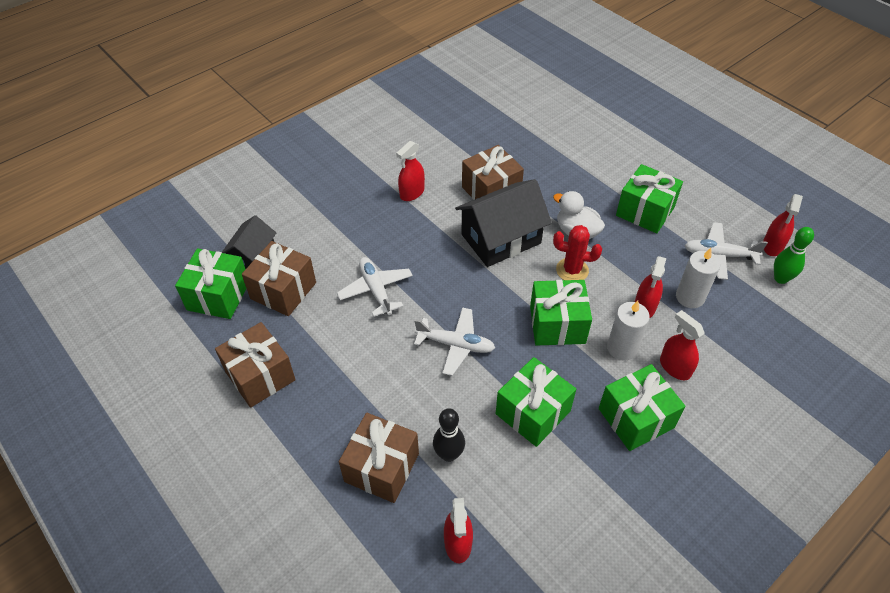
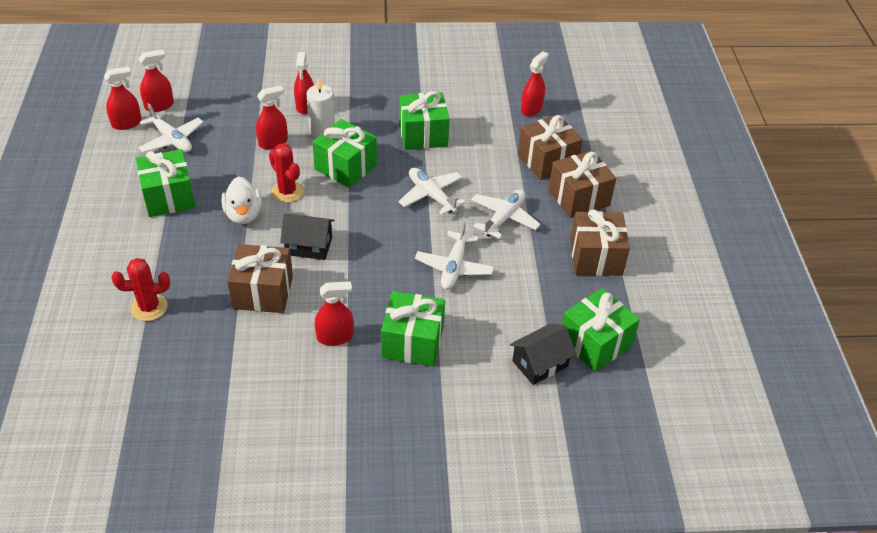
camera: 145 degrees left, 5 degrees down
brown gift [242,241,316,316] -> brown gift moved to [549,150,616,218]
black bowling pin [433,408,465,462] -> none
black house [455,179,552,267] -> black house [280,214,334,260], size x0.59
green gift [599,364,686,451] -> green gift moved to [381,291,445,367]
white candle [676,248,720,308] -> none
green bowling pin [774,227,814,284] -> red spray bottle [139,49,174,112]
none -> red cactus [112,258,170,321]
none -> white plane [471,189,541,239]

